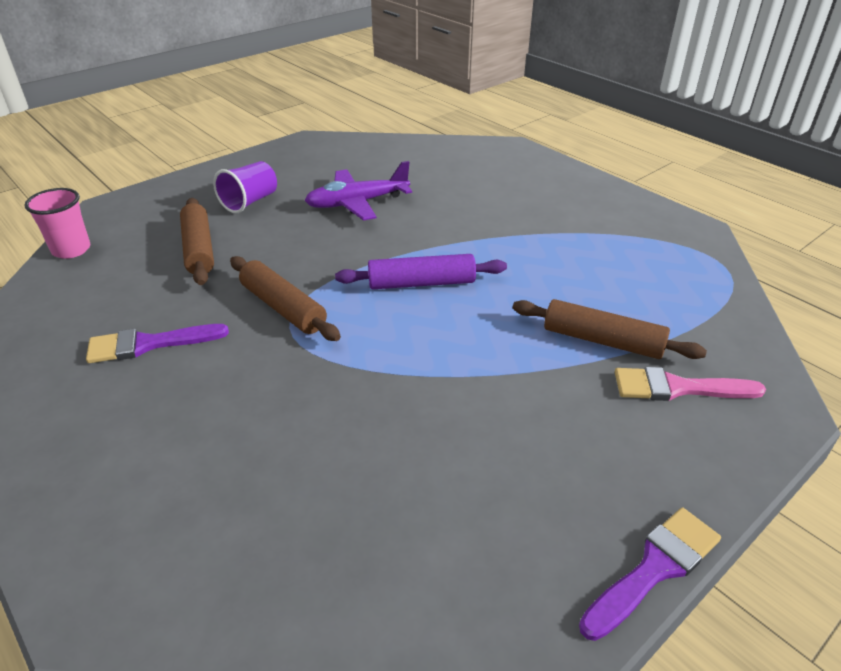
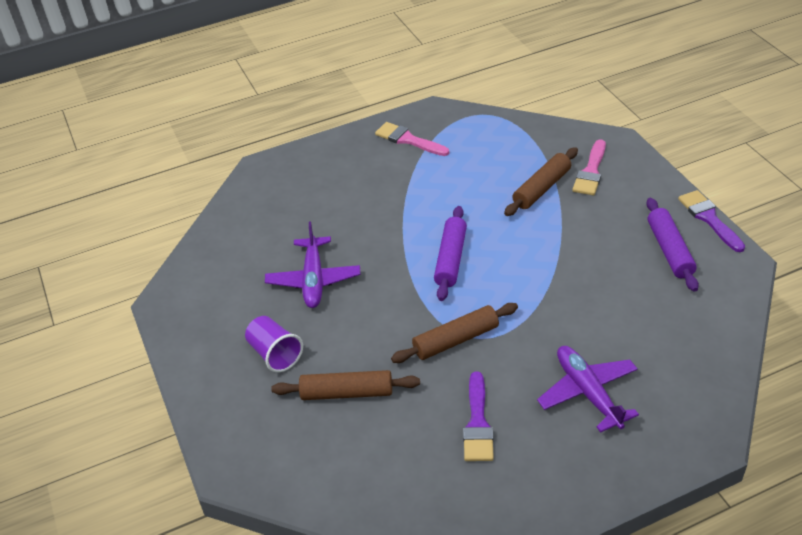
camera: 70 degrees left, 5 degrees up
pink cup [24,188,90,259] -> none
none -> pink brush [375,122,449,156]
none -> purple plane [537,346,639,433]
none -> purple rolling pin [646,198,699,292]

